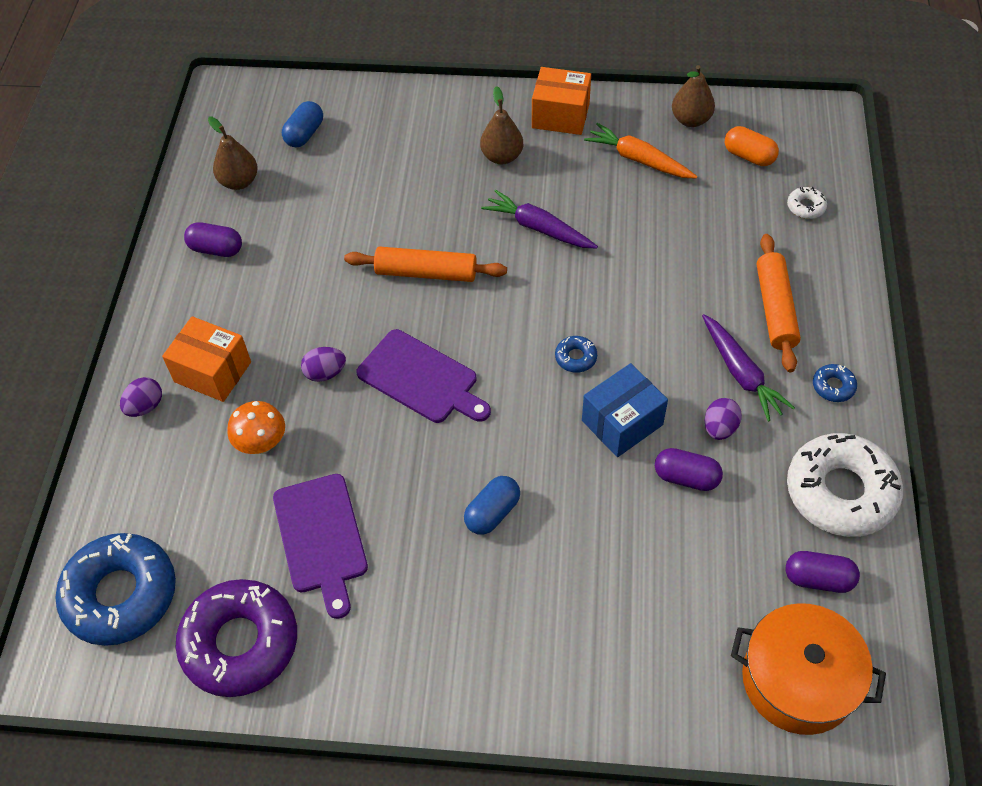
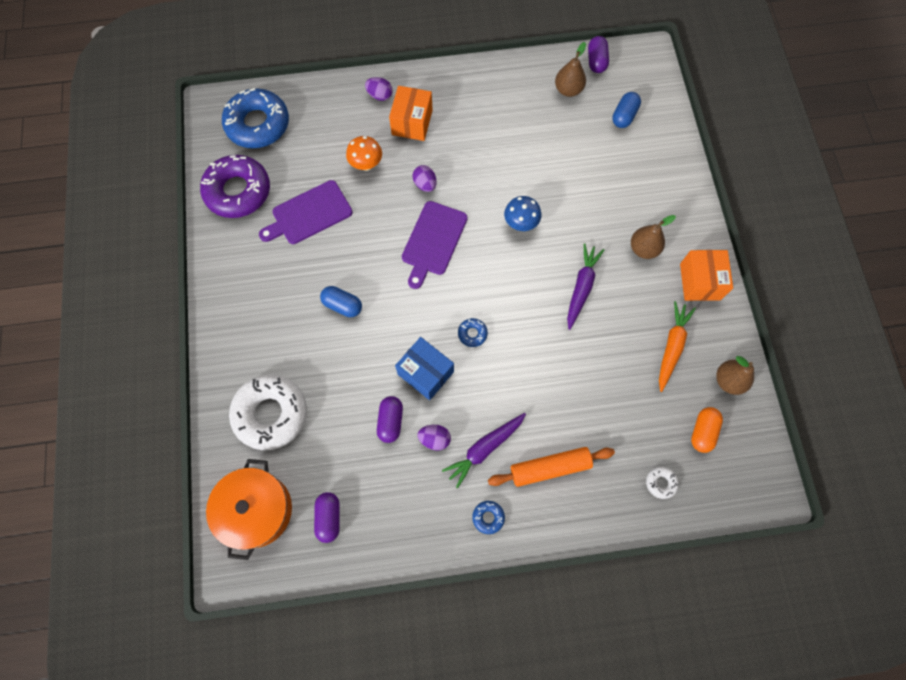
camera: 75 degrees right, 15 degrees up
purple capsule [184,222,242,257] -> purple capsule moved to [588,36,609,73]
blue capsule [282,101,323,147] -> blue capsule turned 75 degrees counterclockwise [612,92,641,128]
orange rolling pin [344,246,507,282] -> blue mushroom [504,196,541,231]
white donut [787,433,903,537] -> white donut moved to [229,374,307,450]

